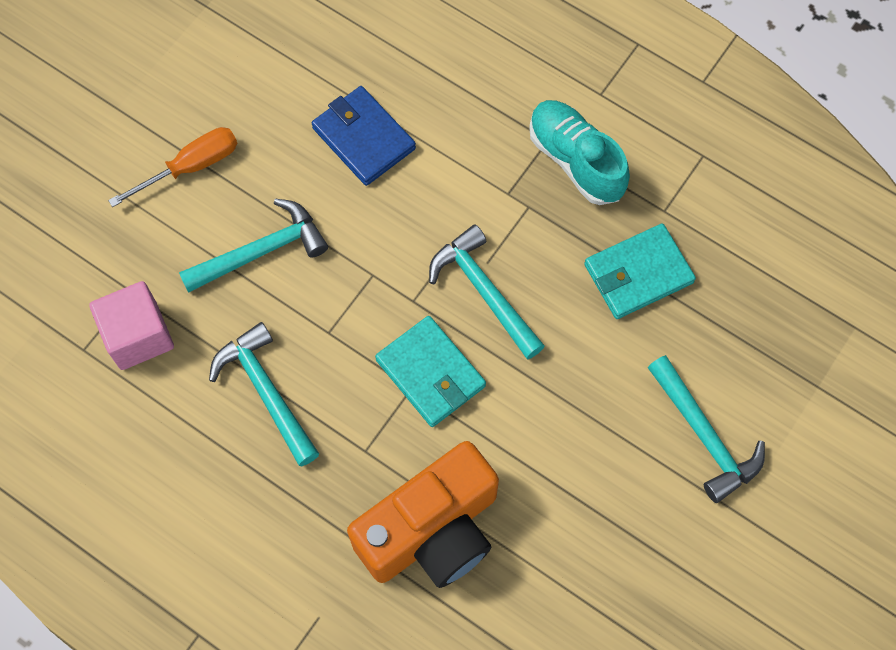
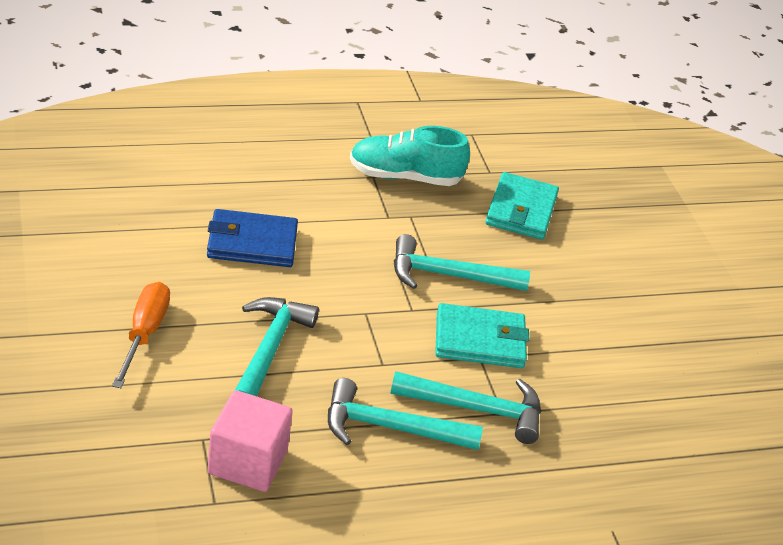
camera: 55 degrees left, 30 degrees down
orange camera [347,441,499,588] -> none
turquoise hammer [647,355,765,503] -> turquoise hammer moved to [390,371,541,444]

